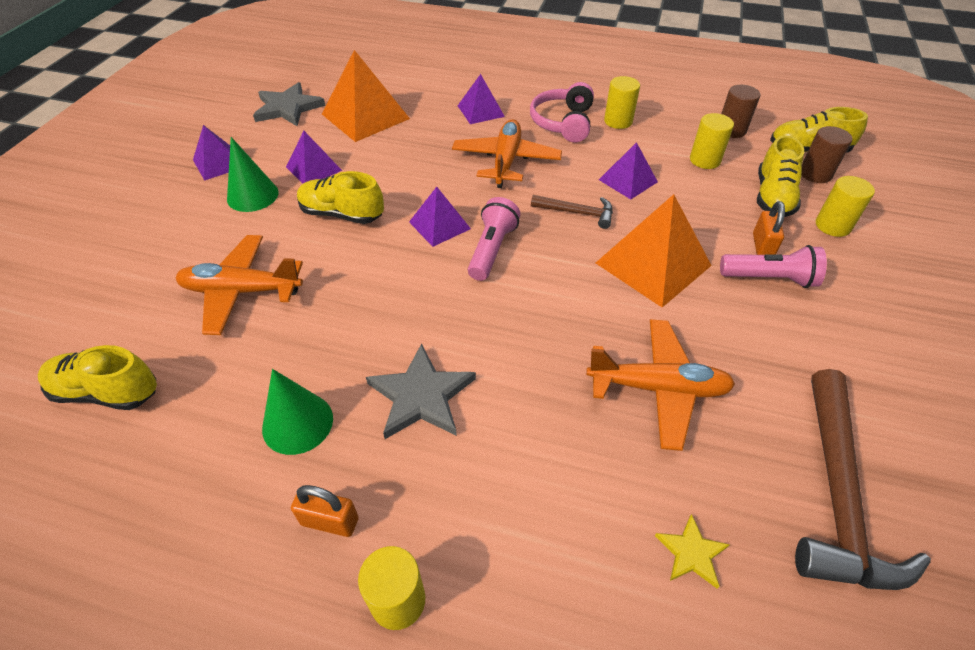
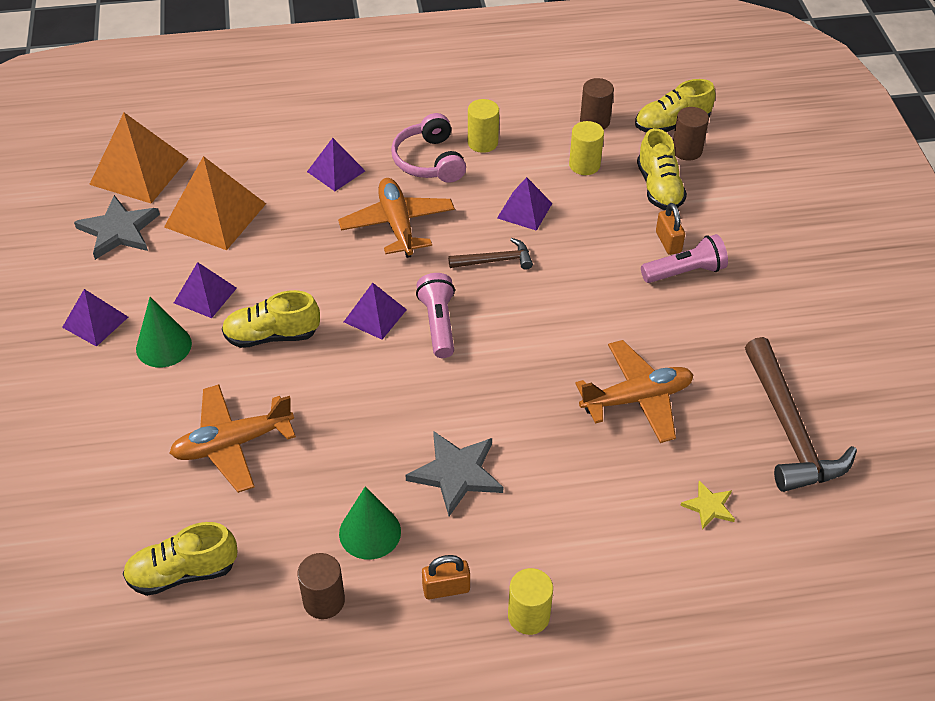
camera: 25 degrees left, 0 degrees up
orange pyramid [596,194,712,308] -> orange pyramid moved to [89,113,188,203]
yellow cylinder [816,176,875,237] -> none
none -> brown cylinder [298,553,345,619]

